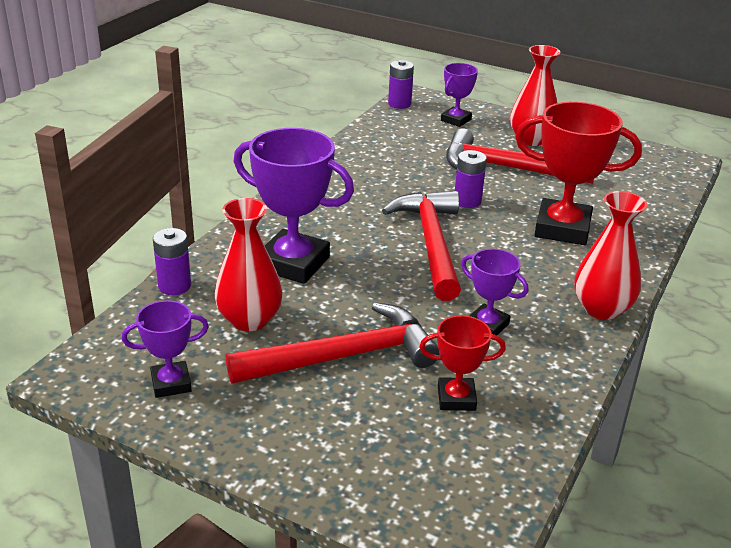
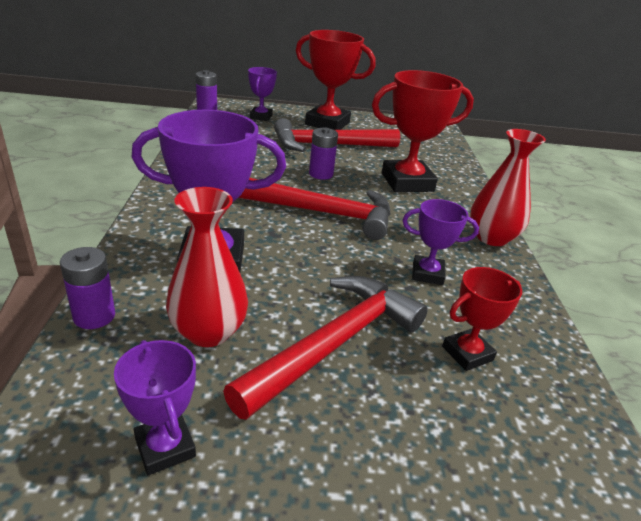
camera: 30 degrees left, 0 degrees up
purple trophy [122,300,209,398] -> purple trophy turned 75 degrees counterclockwise [114,340,196,475]
red hammer [382,190,461,301] -> red hammer turned 135 degrees clockwise [238,178,391,240]
red vase [510,45,560,146] -> red trophy [296,30,375,130]

